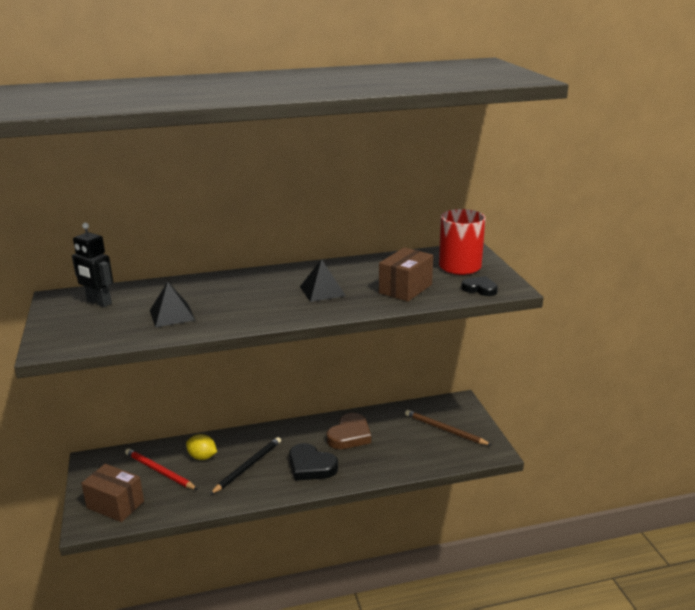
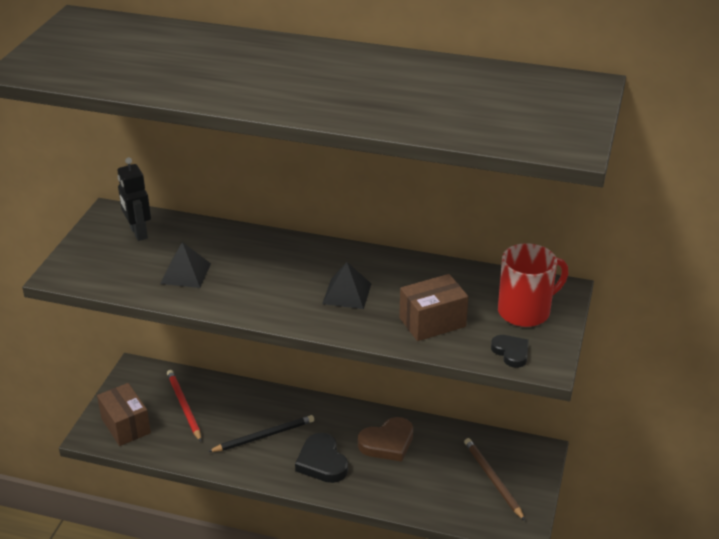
camera: 30 degrees right, 10 degrees up
yellow lemon [186,434,217,460] -> none

